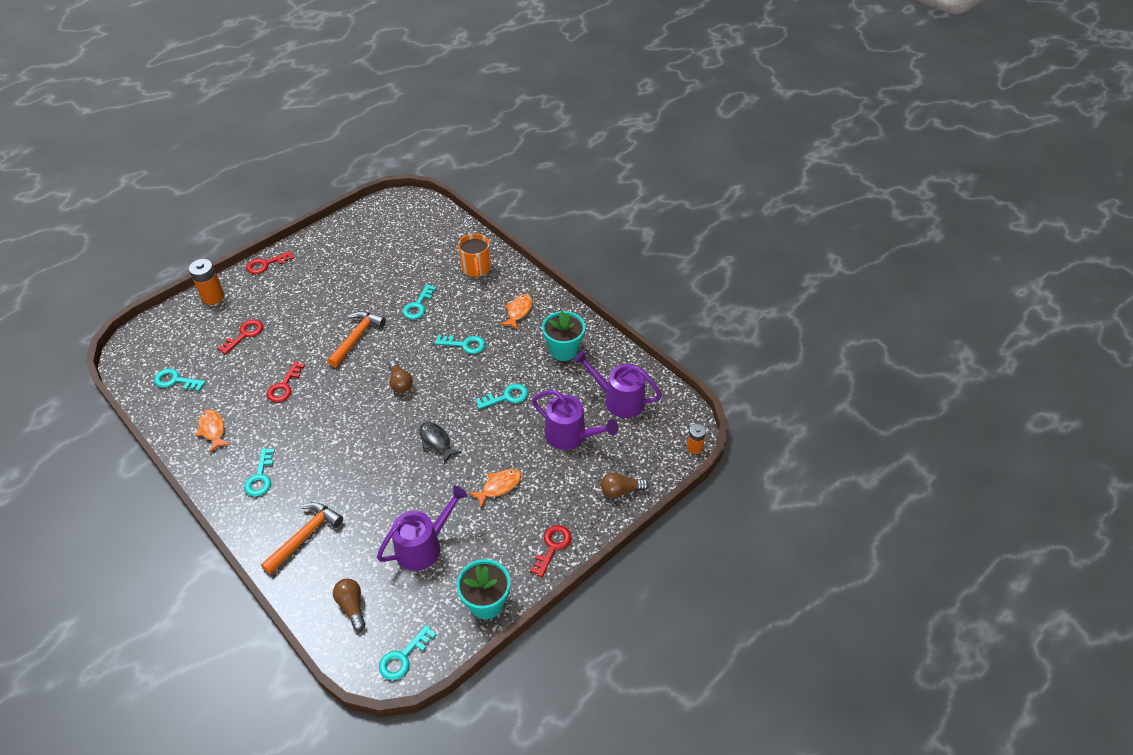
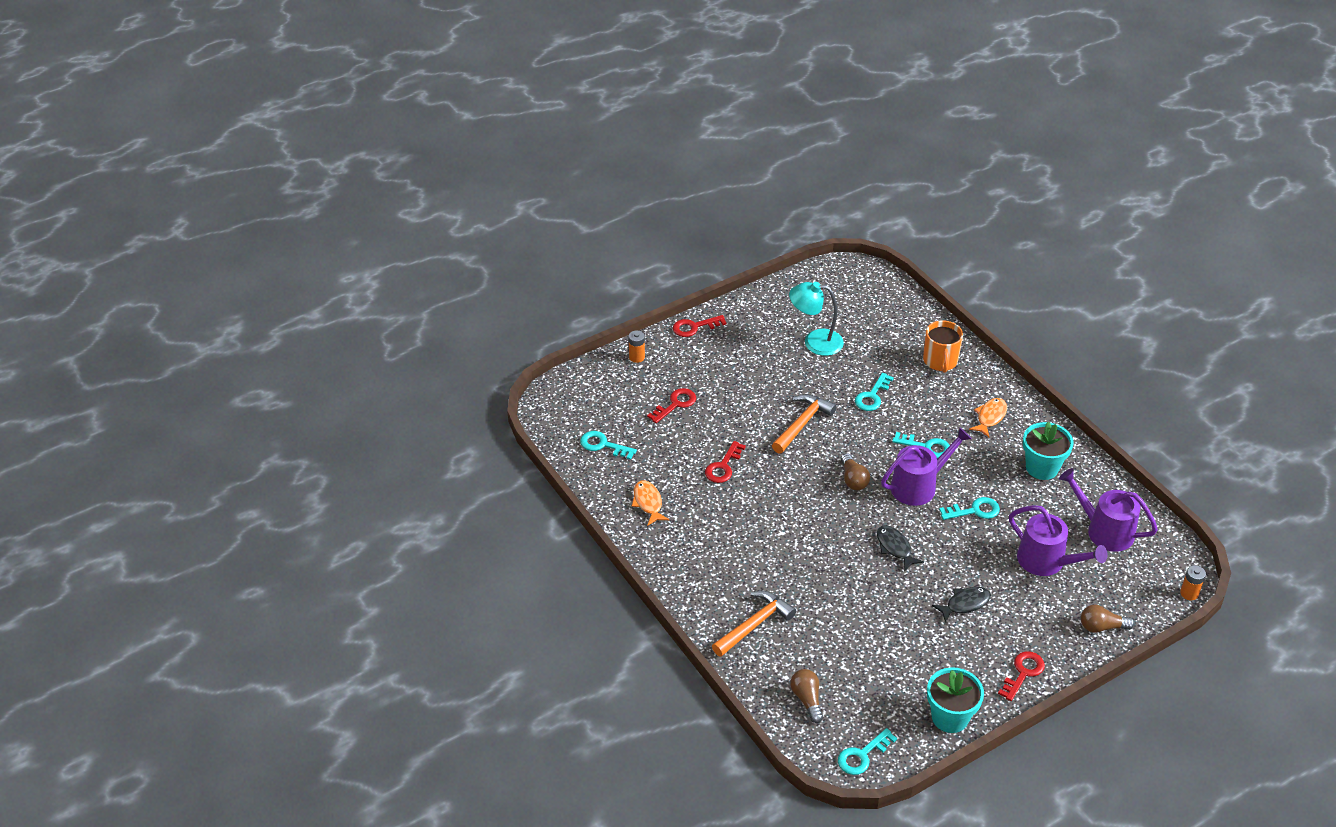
camera: 10 degrees right, 5 degrees down
orange battery [189,259,224,305] -> orange battery [629,330,645,363], size x0.62
turquoise key [244,448,275,497] -> none
purple watering can [377,486,468,571] -> purple watering can moved to [881,427,972,506]
orange fish [469,469,521,507] -> black fish [932,587,991,623]
none -> turquoise lamp [789,282,844,356]

